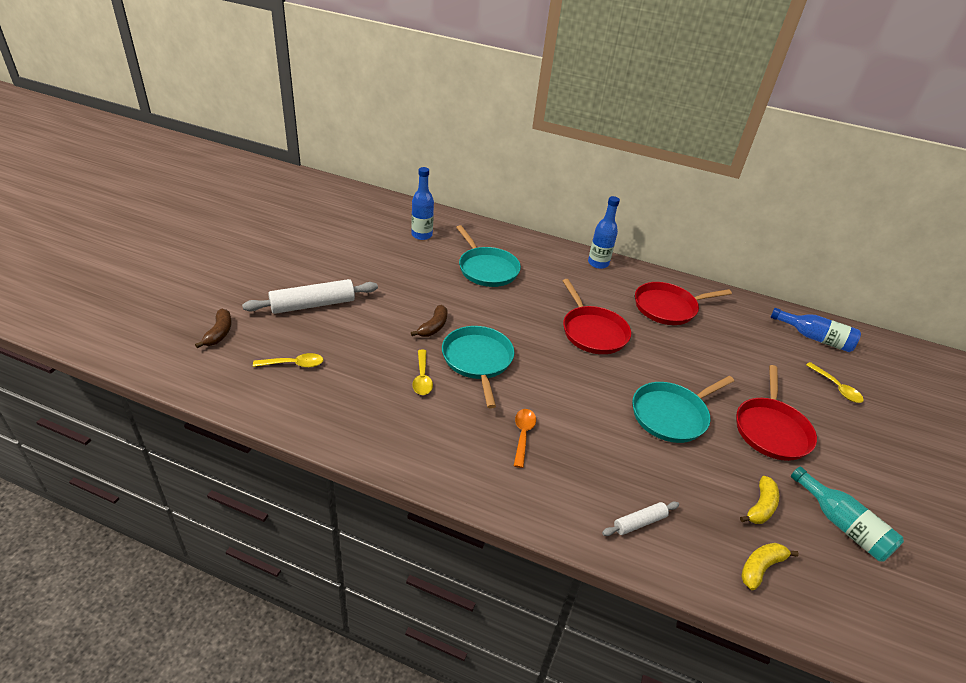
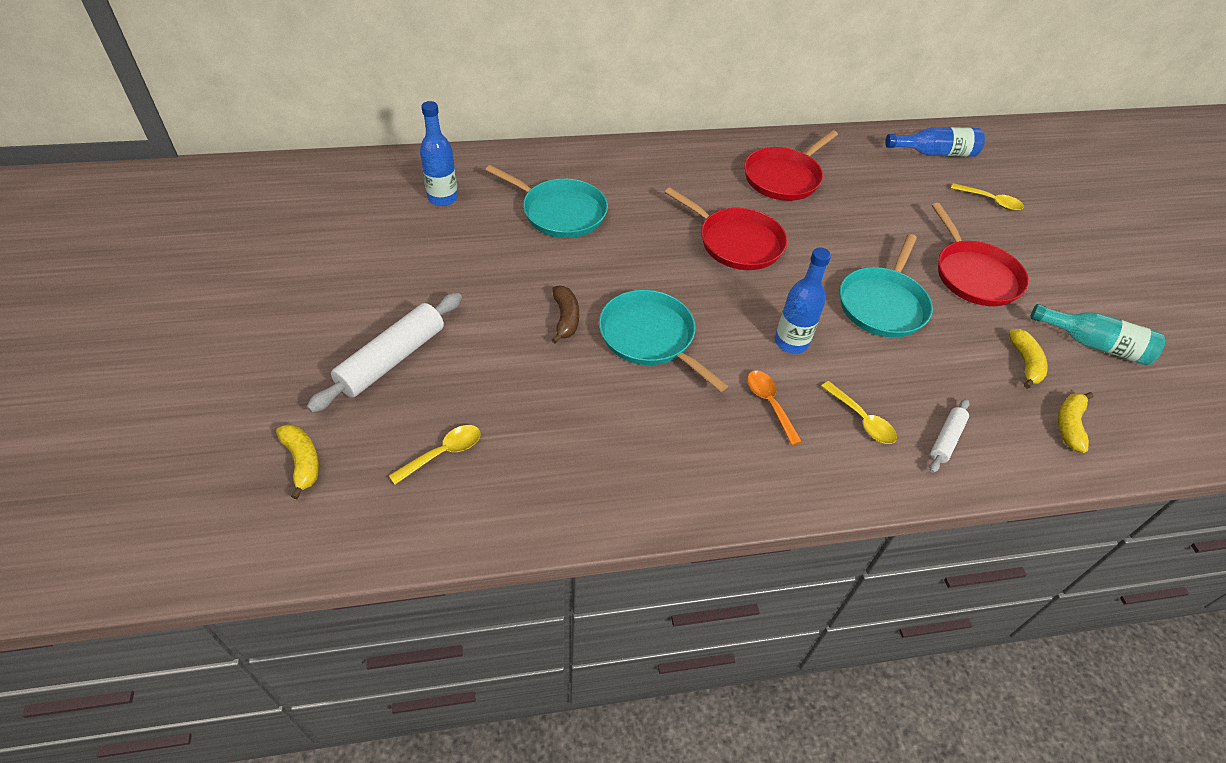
camera: 30 degrees left, 10 degrees up
brown banana [195,309,232,348] -> yellow banana [276,424,319,499]
yellow spoon [412,350,433,395] -> yellow spoon moved to [821,381,897,444]
blue bottle [588,196,620,269] -> blue bottle moved to [775,248,831,354]

